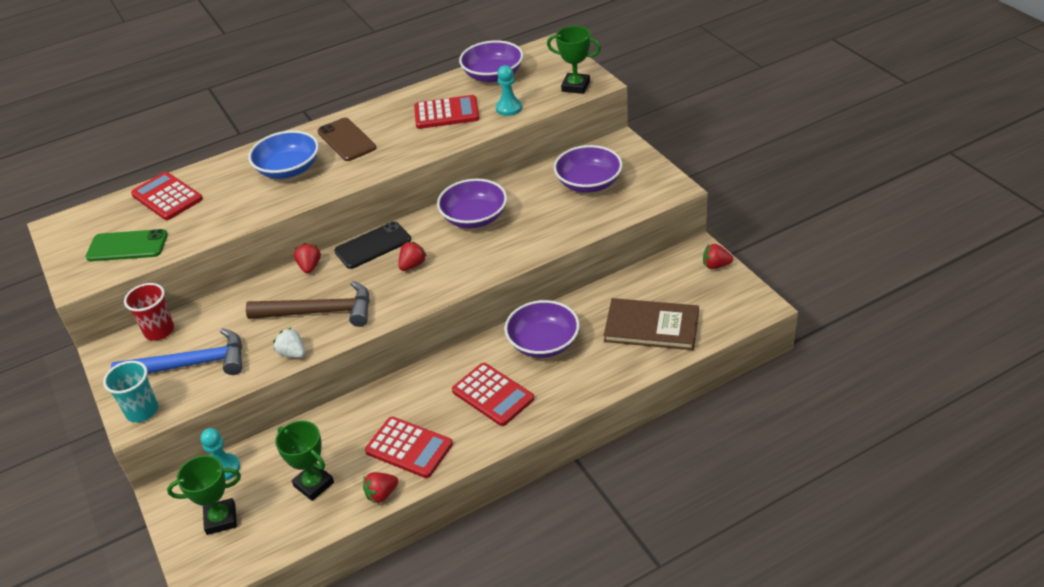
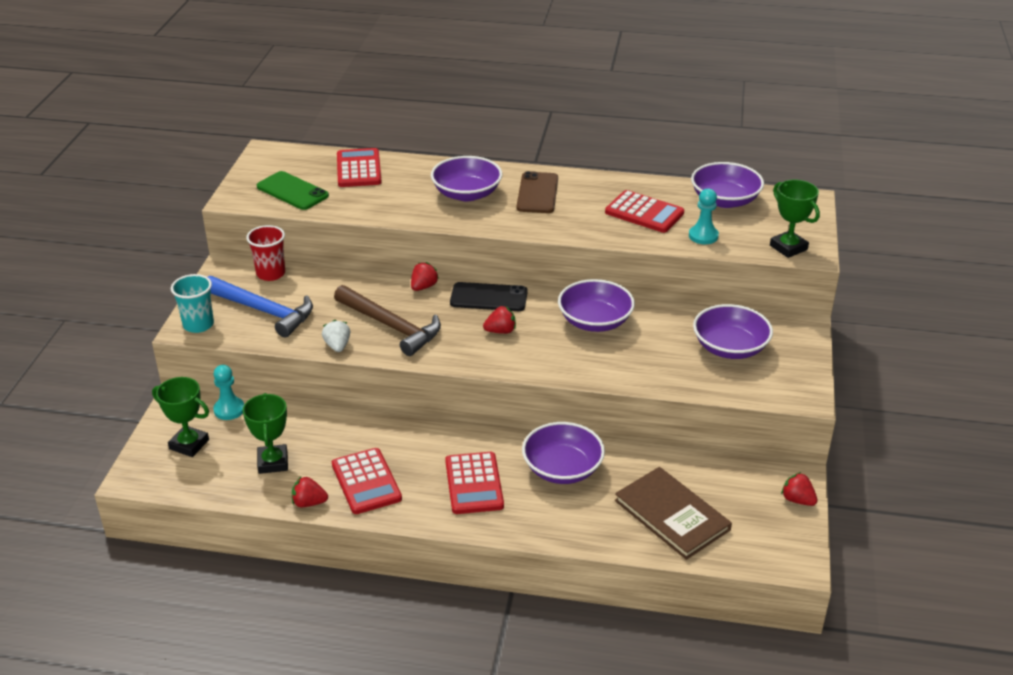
camera: 35 degrees right, 5 degrees down
blue bowl [248,131,319,179] -> purple bowl [431,156,502,201]

